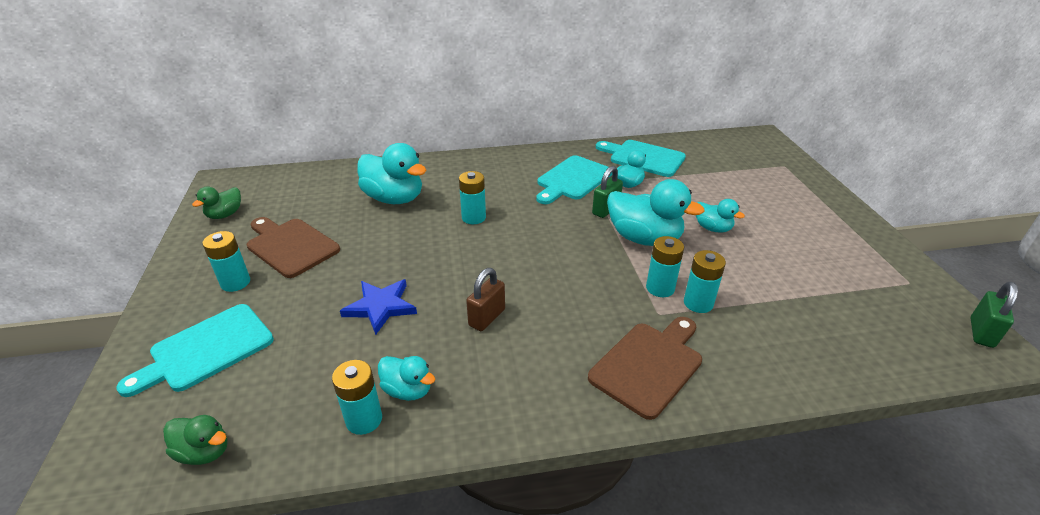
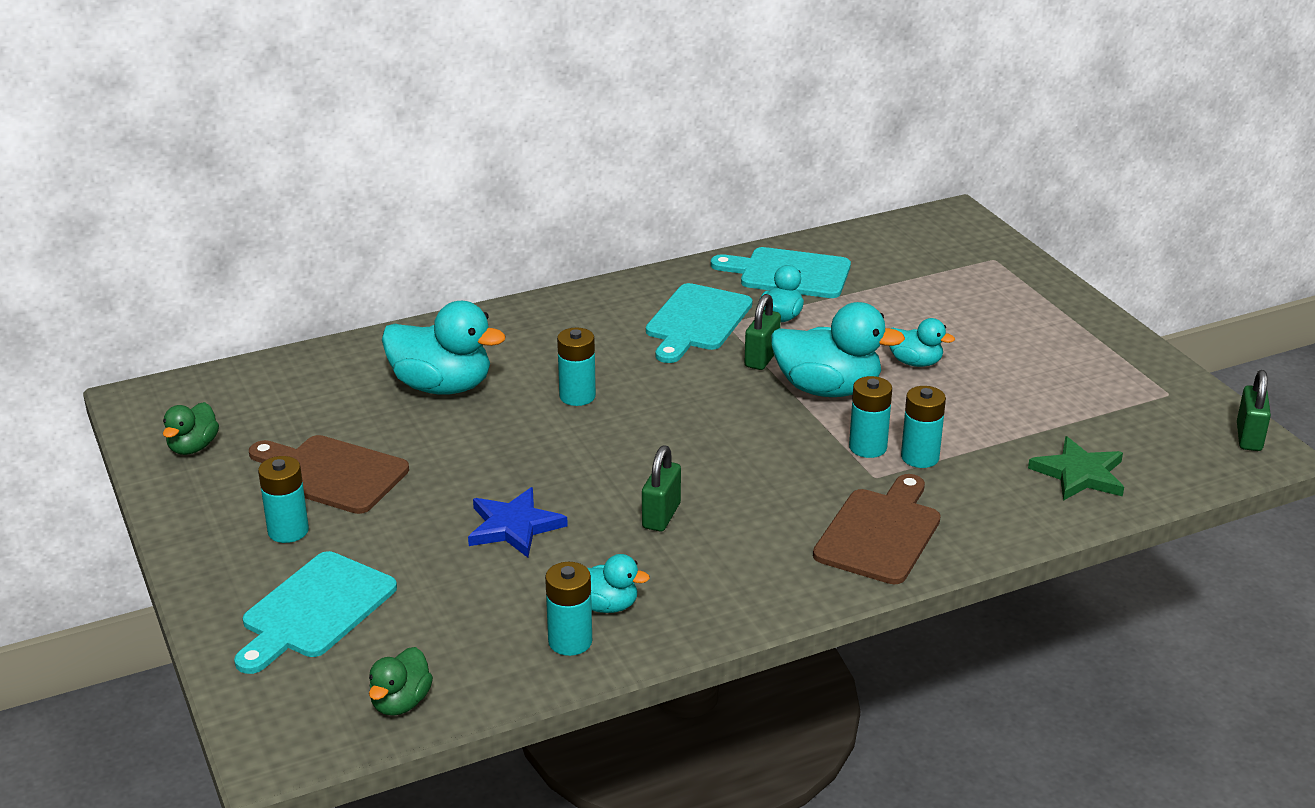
camera: 15 degrees left, 5 degrees down
green duck [163,415,228,465] -> green duck turned 105 degrees clockwise [369,647,433,716]
brown padlock [466,268,505,331] -> green padlock [642,445,681,532]
none -> green star [1028,436,1124,501]

